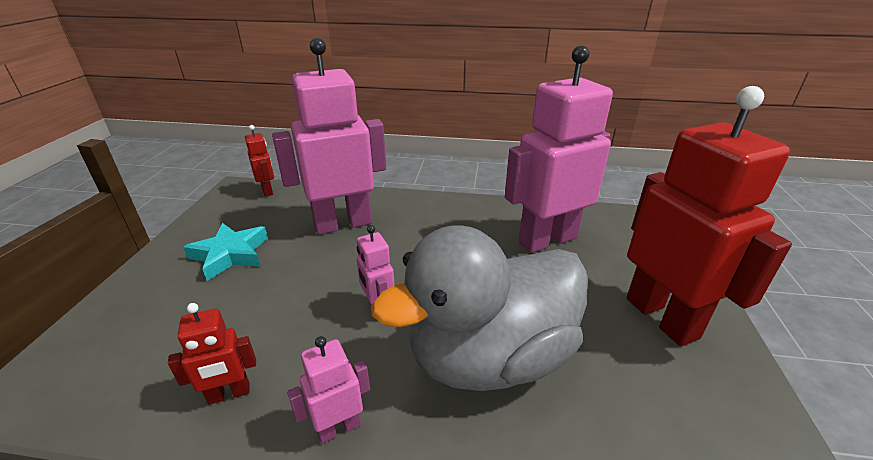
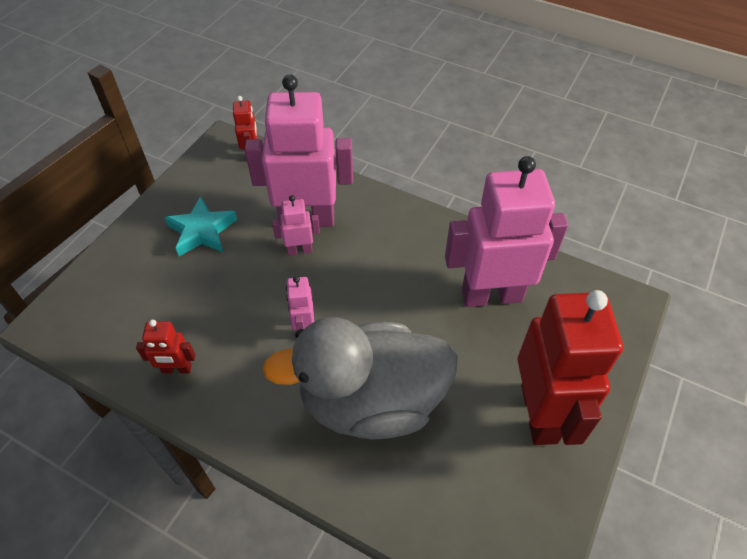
camera: 20 degrees right, 20 degrees up
pink robot [287,336,370,444] -> pink robot moved to [272,195,320,255]

